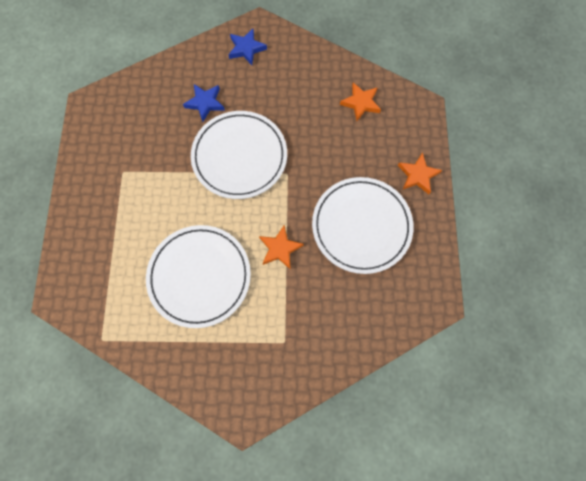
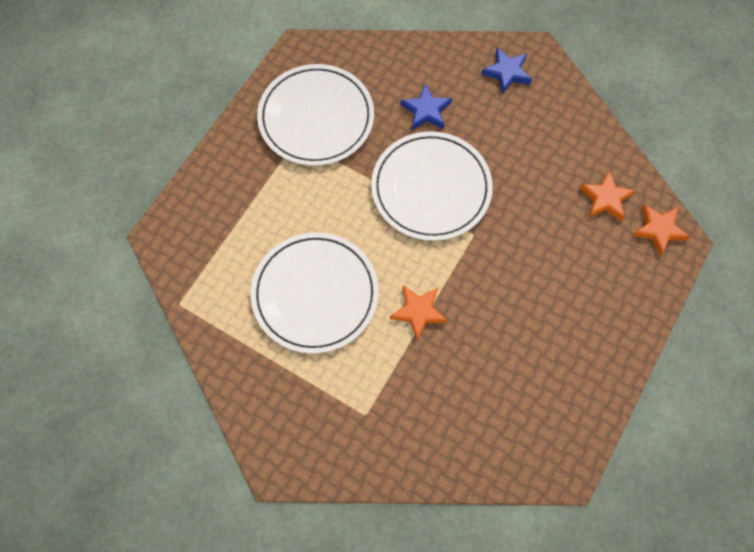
camera: 30 degrees right, 5 degrees down
white plate [312,177,413,274] -> white plate moved to [257,64,374,166]
orange star [398,152,442,194] -> orange star moved to [632,204,690,256]

